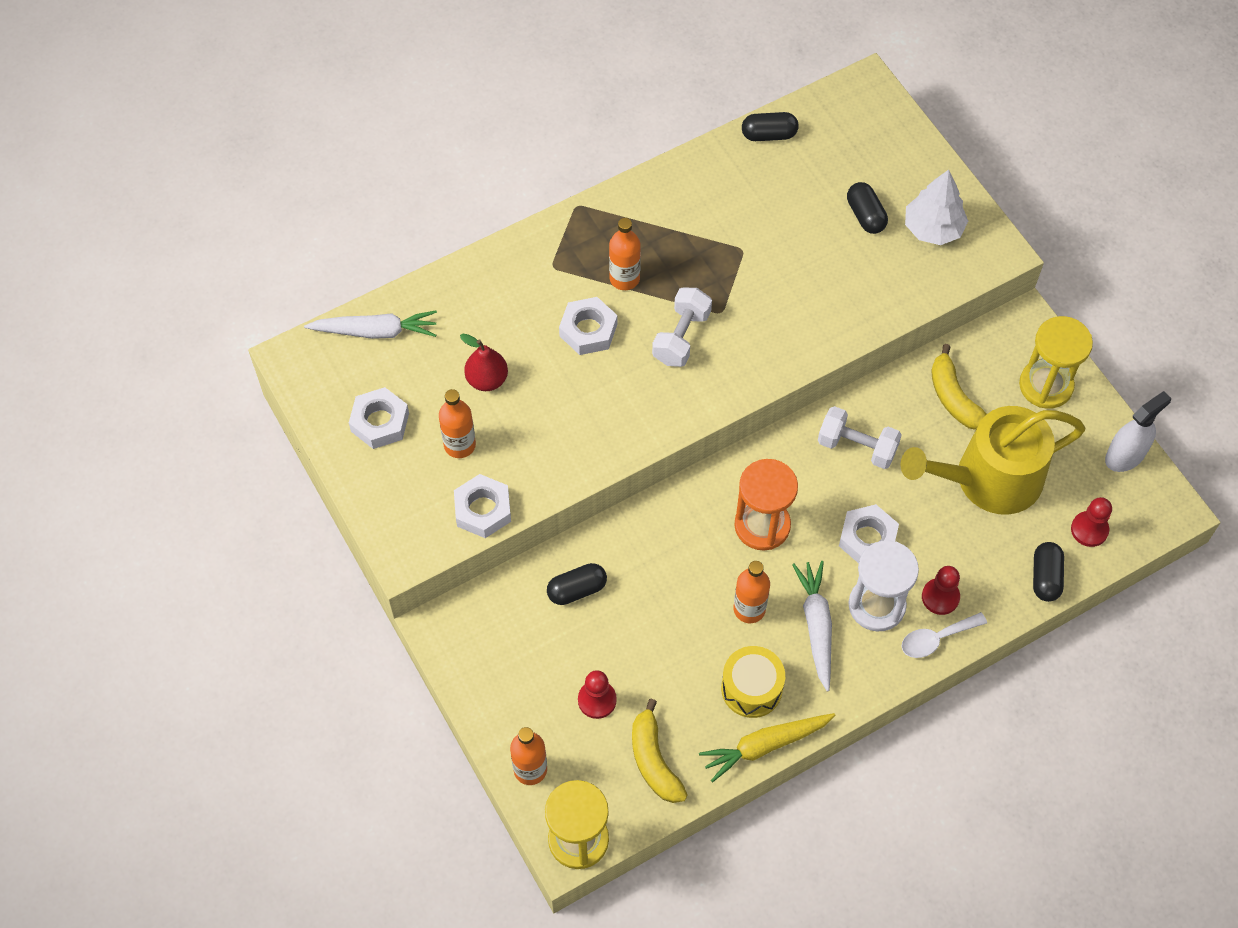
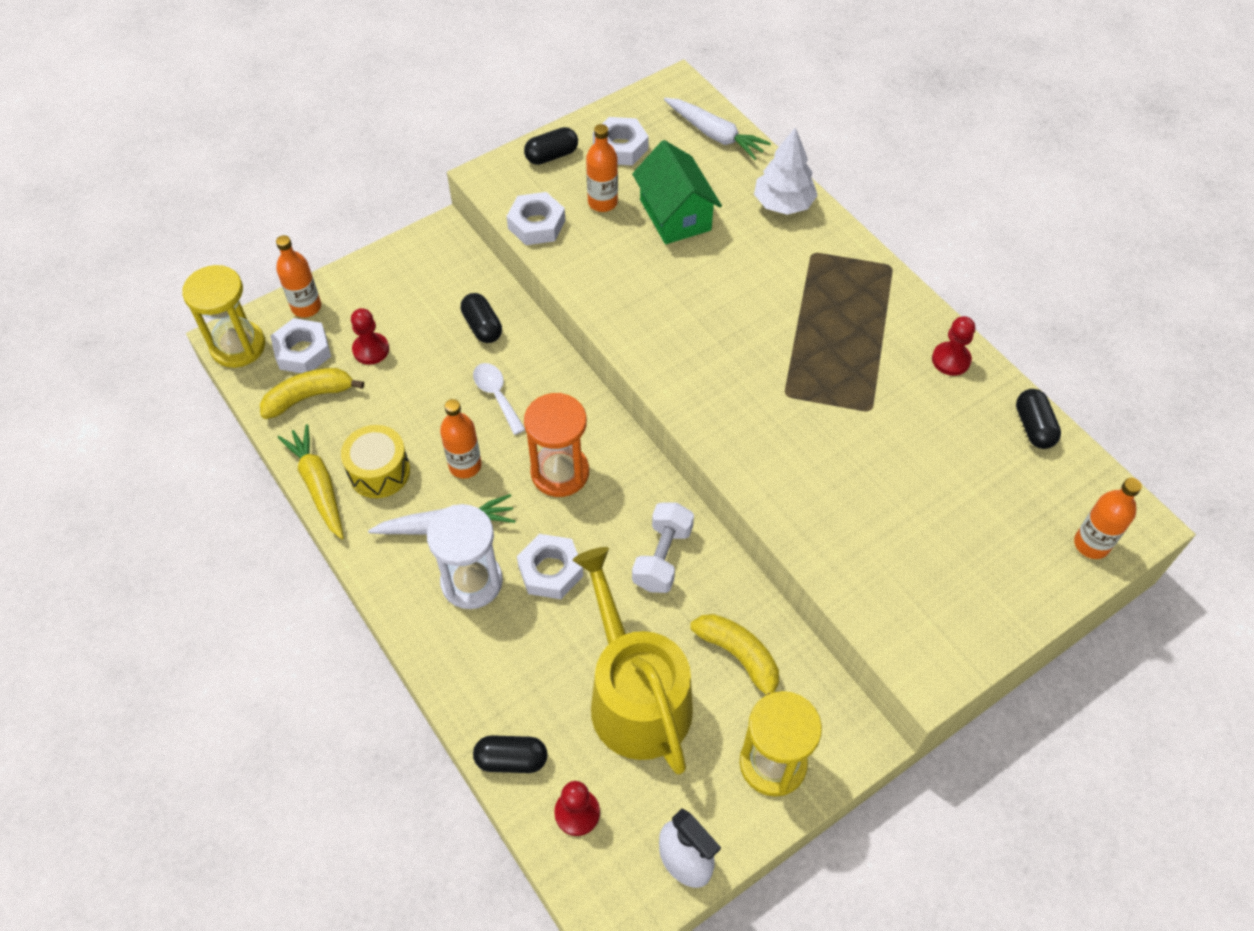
camera: 85 degrees right, 5 degrees down
white carrot [304,311,437,339] -> white carrot turned 45 degrees counterclockwise [664,98,771,160]
red pear [460,333,508,391] -> green house [632,140,722,244]
white nut [559,297,617,355] -> white nut moved to [270,318,331,373]
orange bottle [609,218,641,290] -> orange bottle moved to [1074,478,1142,559]
white dumbbell [652,287,712,367] -> none
black capsule [847,182,888,234] -> black capsule moved to [524,127,578,165]
white spoon [901,612,987,658] -> white spoon moved to [473,363,525,435]
white tree [905,170,968,245] -> white tree moved to [754,127,818,215]
red pawn [922,566,960,615] -> red pawn moved to [932,316,975,376]
yellow banana [931,344,987,430] -> yellow banana turned 75 degrees clockwise [690,614,779,695]

